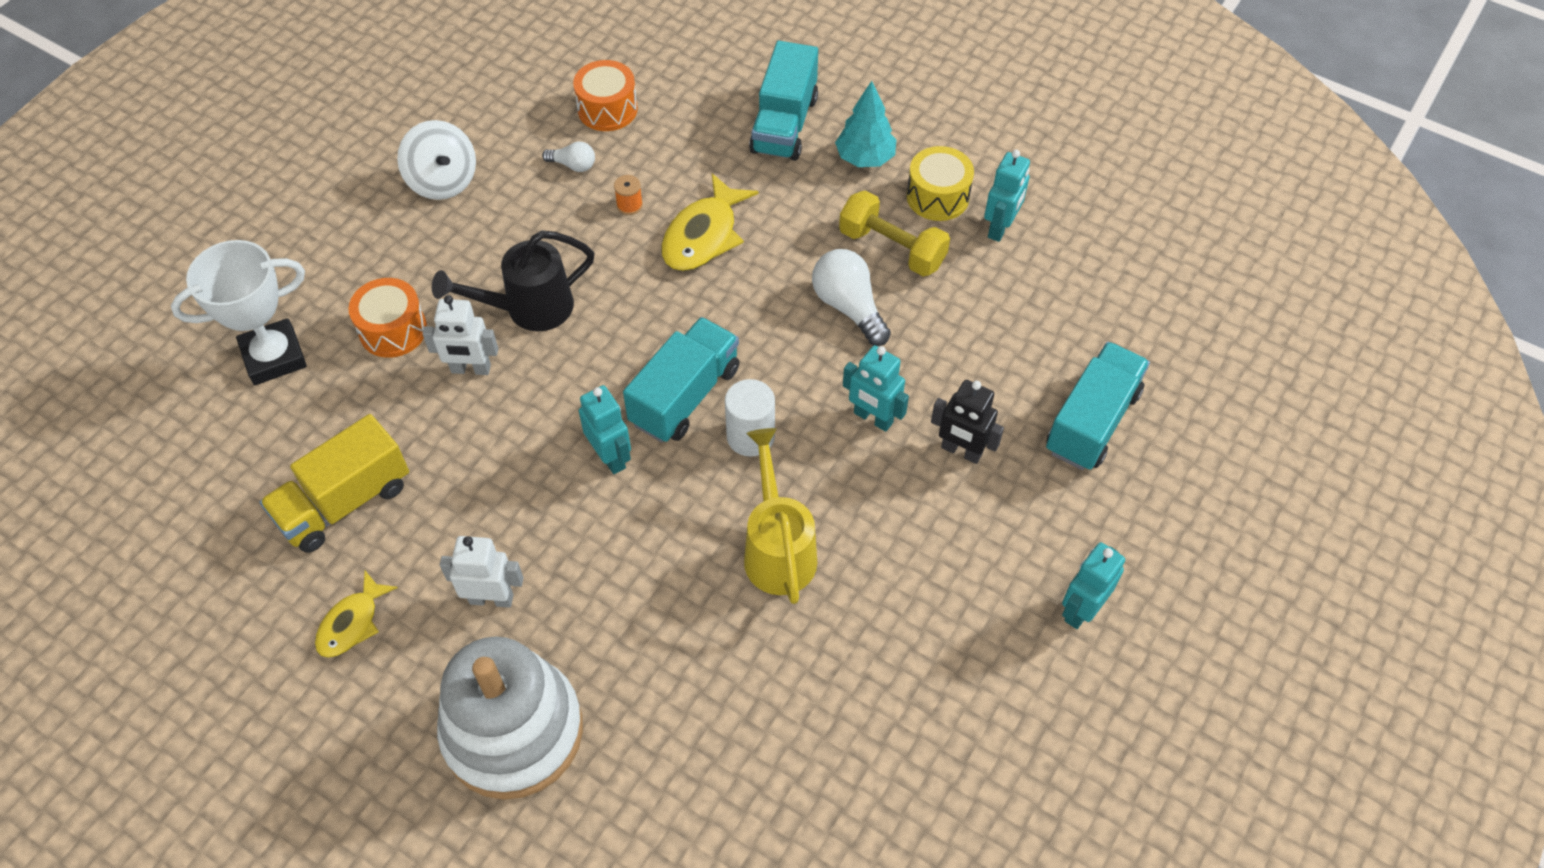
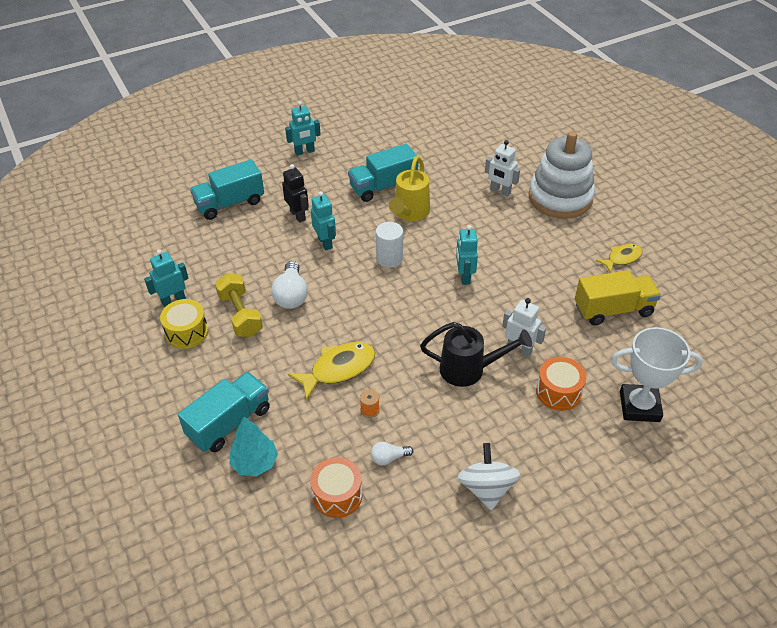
camera: 150 degrees left, 10 degrees down
white robot [440,536,523,608] -> white robot moved to [485,140,520,197]
white light bulb [542,141,595,172] -> white light bulb turned 60 degrees counterclockwise [371,442,413,465]
turquoise truck [623,317,740,442] -> turquoise truck moved to [348,144,418,202]
turquoise tree [835,81,896,167] -> turquoise tree moved to [229,417,278,476]

